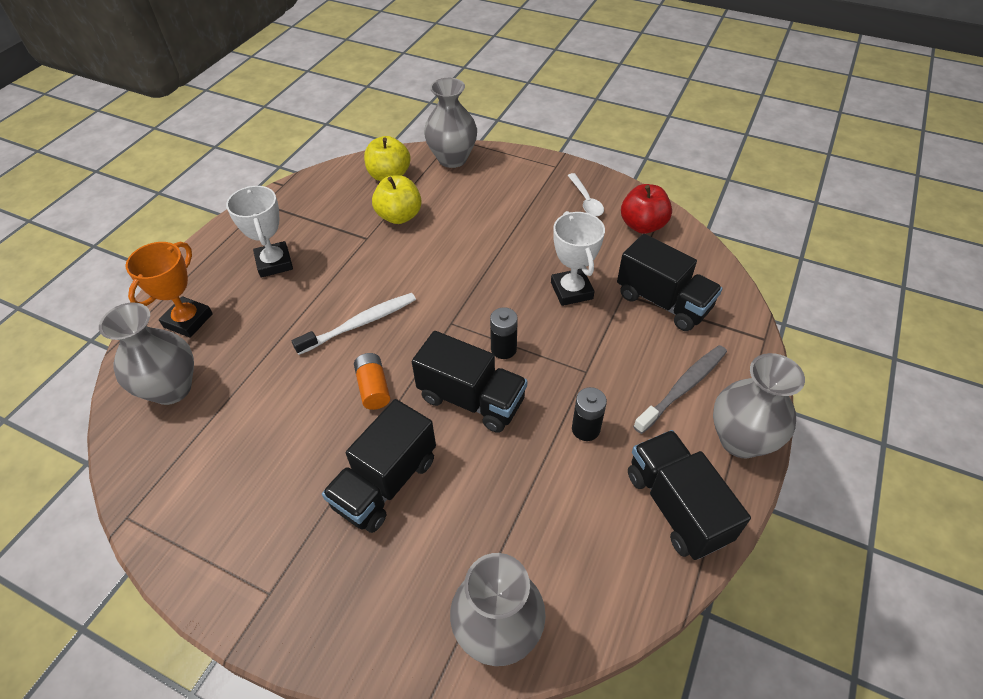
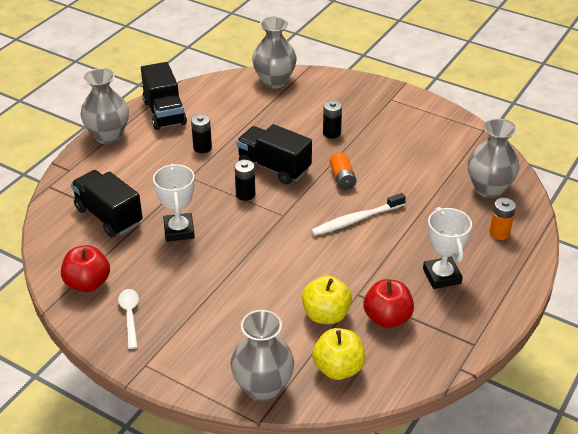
camera: 175 degrees left, 10 degrees down
orange trophy [126,242,213,338] -> orange battery [489,198,516,240]
black truck [322,399,436,533] -> black battery [323,100,342,139]
grey toothbrush [633,345,727,434] -> none
none -> red apple [364,279,414,328]

